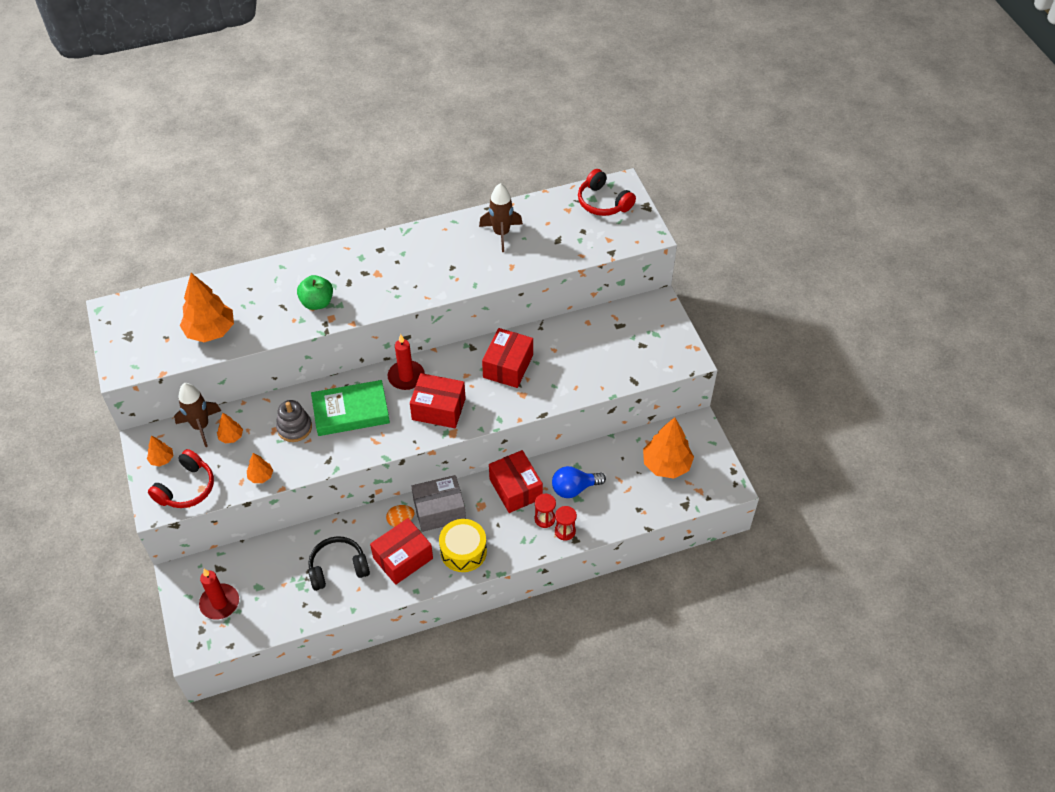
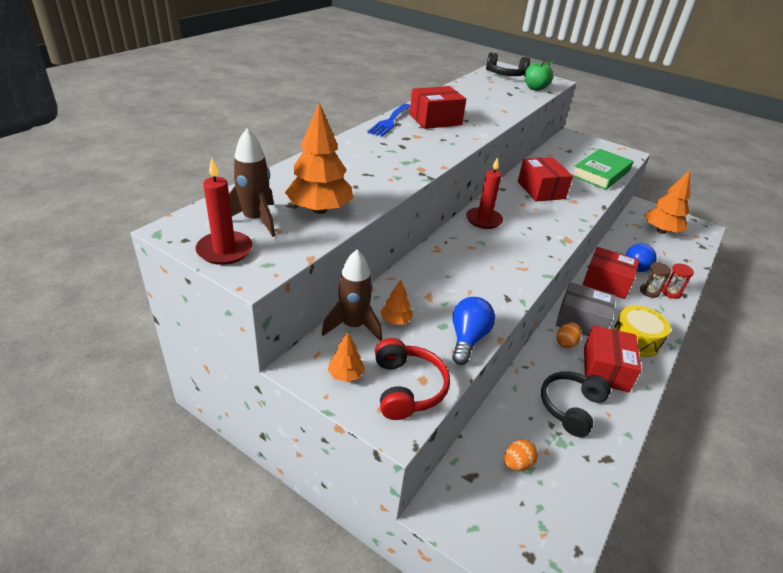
camera: 40 degrees left, 15 degrees down
red candle [199,569,239,620] -> red candle moved to [195,158,252,265]
orange tree [247,453,273,483] -> blue light bulb [452,297,495,365]
grey stacking toy [276,400,312,442] -> none
green apple [297,275,333,310] -> green apple moved to [525,60,555,91]
green book [311,380,390,436] -> green book moved to [572,149,633,190]
red box [410,373,466,428] -> red box moved to [410,86,466,129]
grey box [411,475,466,532] -> grey box turned 75 degrees clockwise [556,282,616,336]
brown rocket [479,183,523,252] -> brown rocket moved to [229,129,275,237]
red hourglass [535,494,556,528] -> brown hourglass [640,262,671,298]
red headphones [578,169,636,216] -> black headphones [486,52,530,76]
none -> blue fork [367,104,410,137]
none -> orange egg [504,439,538,471]

